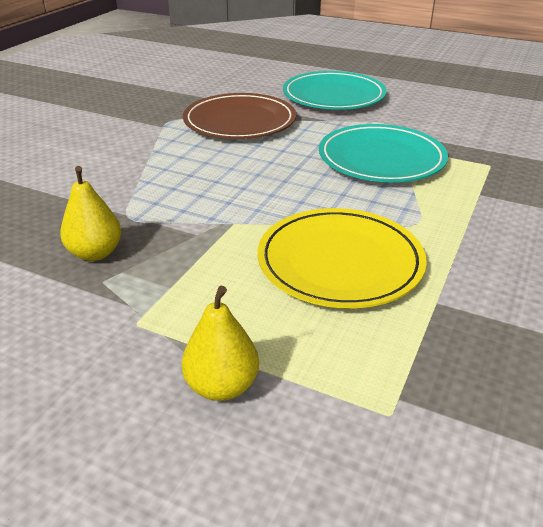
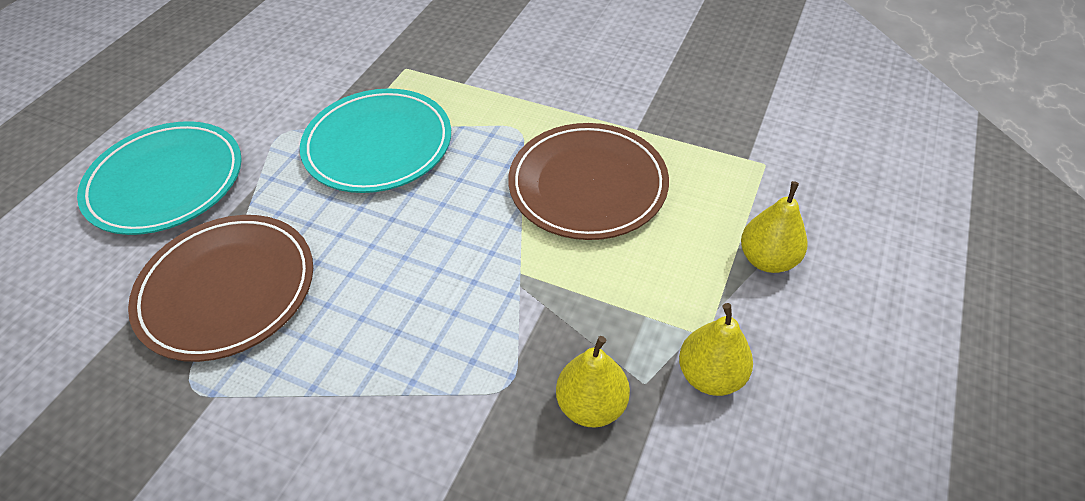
camera: 90 degrees left, 15 degrees up
yellow plate [258,208,427,308] -> brown plate [508,123,669,240]
none -> yellow pear [679,303,753,396]

